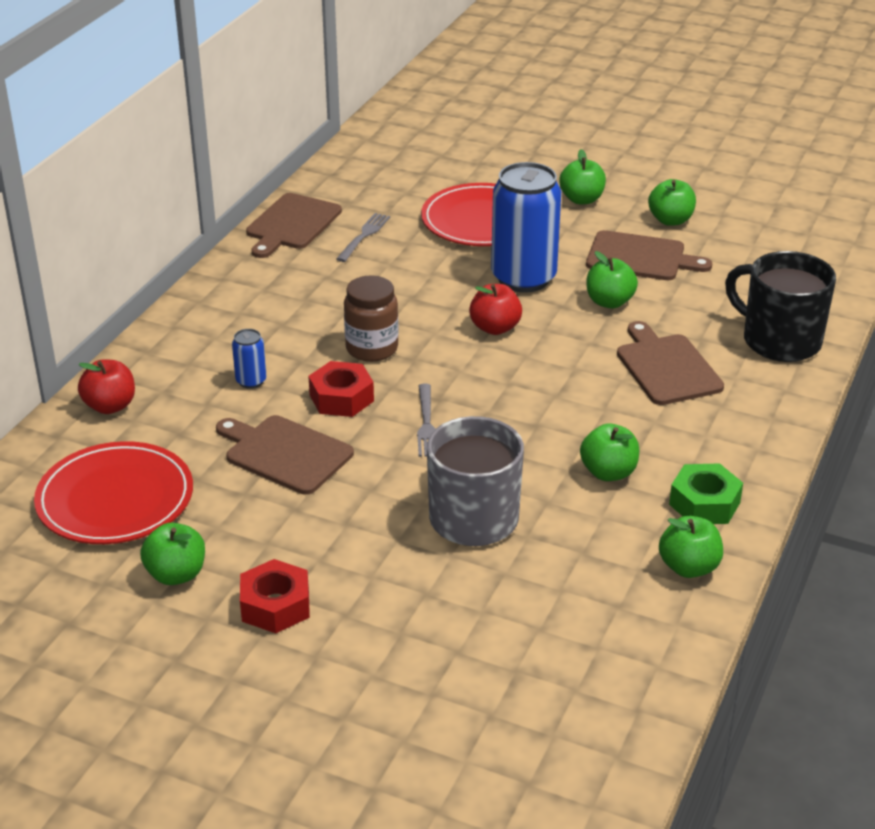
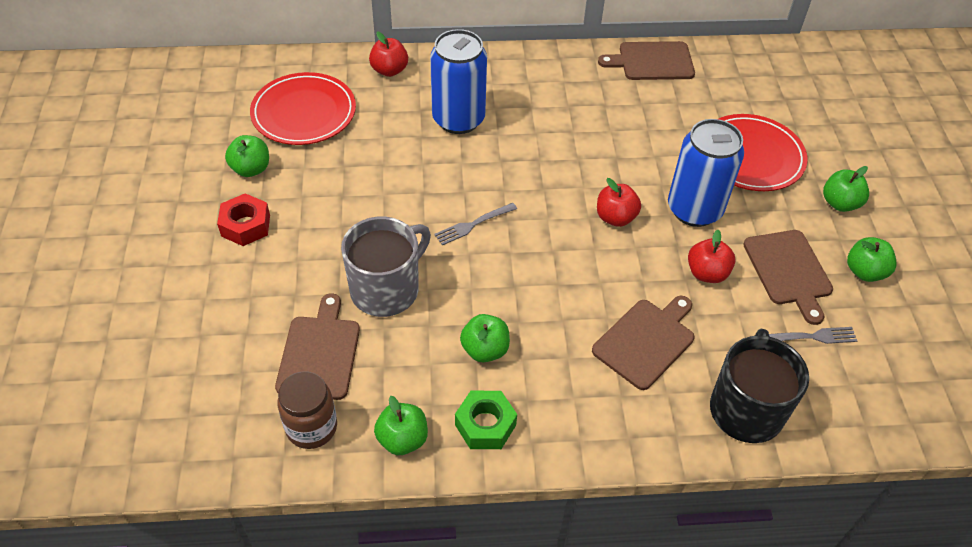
camera: 60 degrees right, 15 degrees up
brown cutting board [216,415,354,495] -> brown cutting board moved to [275,293,360,400]
blue can [232,329,267,389] -> blue can [430,29,487,134], size x2.32
red nut [308,361,374,417] -> none
grey fork [336,213,390,262] -> grey fork moved to [769,327,857,344]
brown jar [344,275,399,362] -> brown jar moved to [278,371,337,449]
green apple [587,251,638,308] -> red apple [688,230,735,283]

